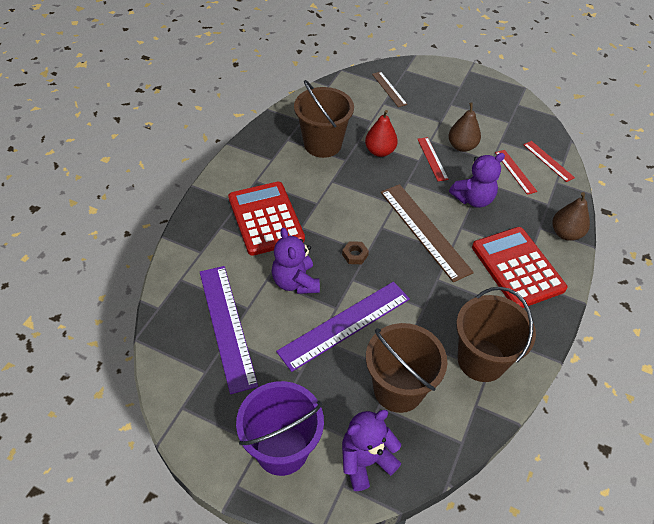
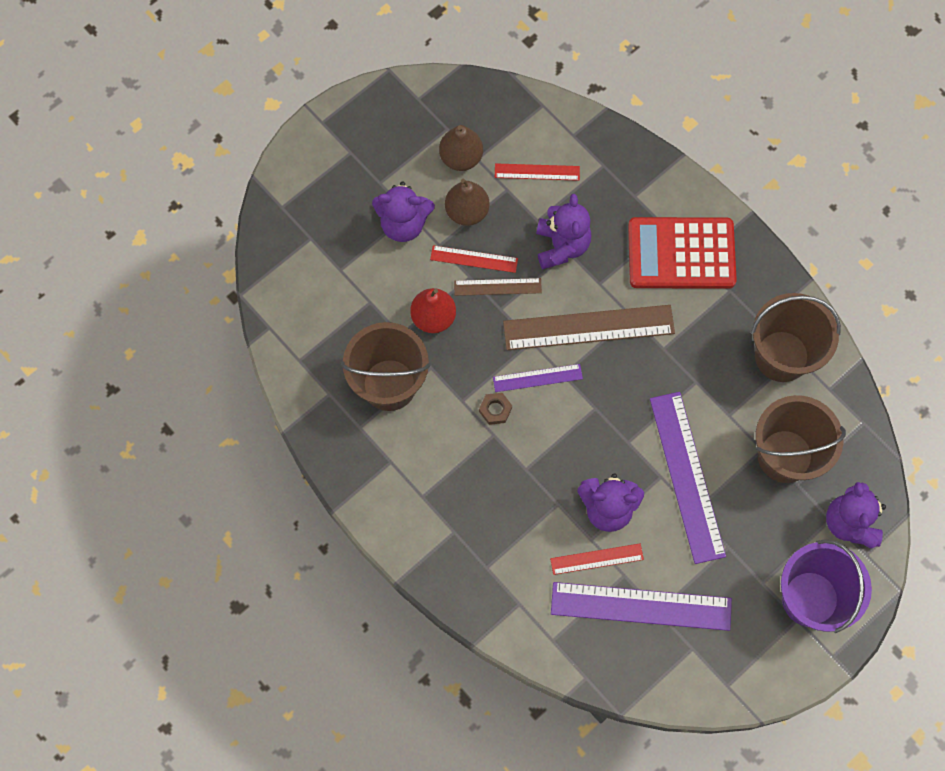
camera: 65 degrees left, 20 degrees up
red calculator [228,182,305,256] -> none
brown nut [342,241,369,264] -> brown nut moved to [479,393,512,425]
brown ruler [372,72,407,107] -> brown ruler moved to [454,278,542,296]
red ruler [523,141,575,182] -> red ruler moved to [550,544,644,575]
brown pear [552,192,590,241] -> brown pear moved to [439,125,483,171]
none -> purple teddy bear [372,182,435,242]
none -> purple ruler [493,364,583,392]

